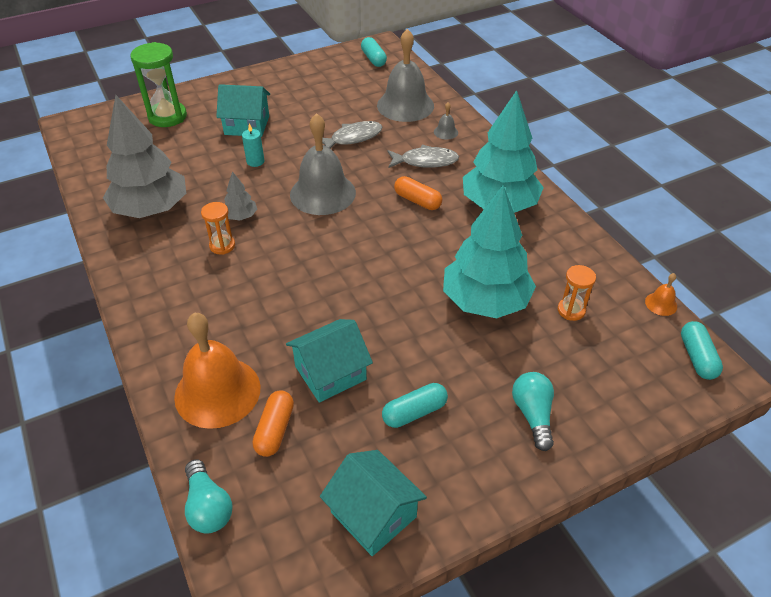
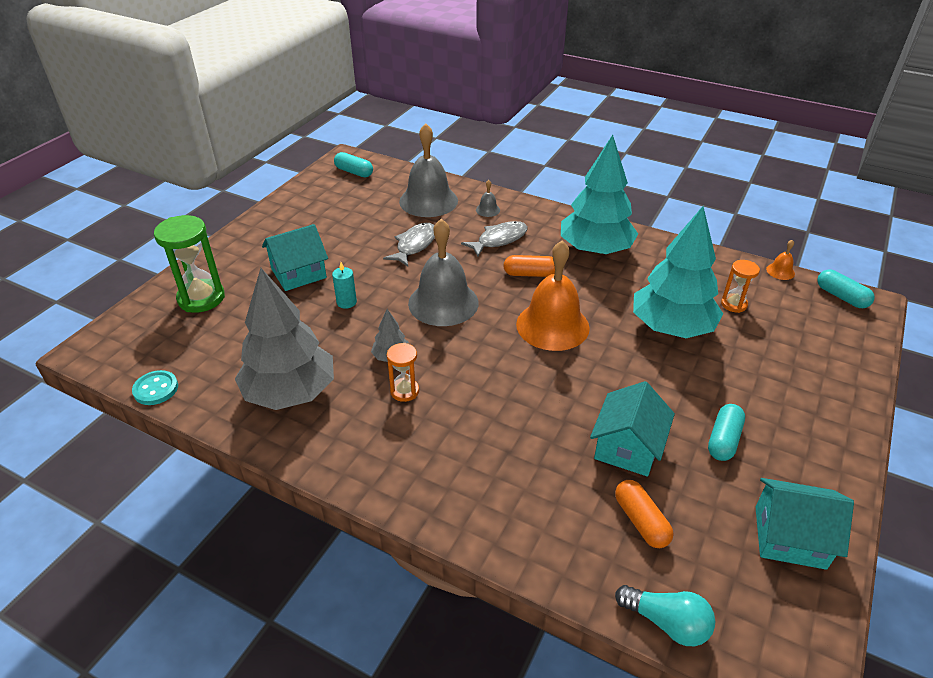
camera: 35 degrees left, 5 degrees down
orange bell [174,313,261,429] -> orange bell moved to [516,241,590,351]
turquoise light bulb [512,372,554,451] -> none
none -> turquoise button [132,370,178,405]

